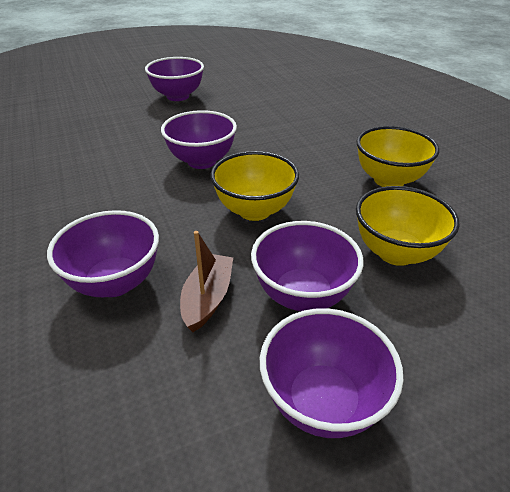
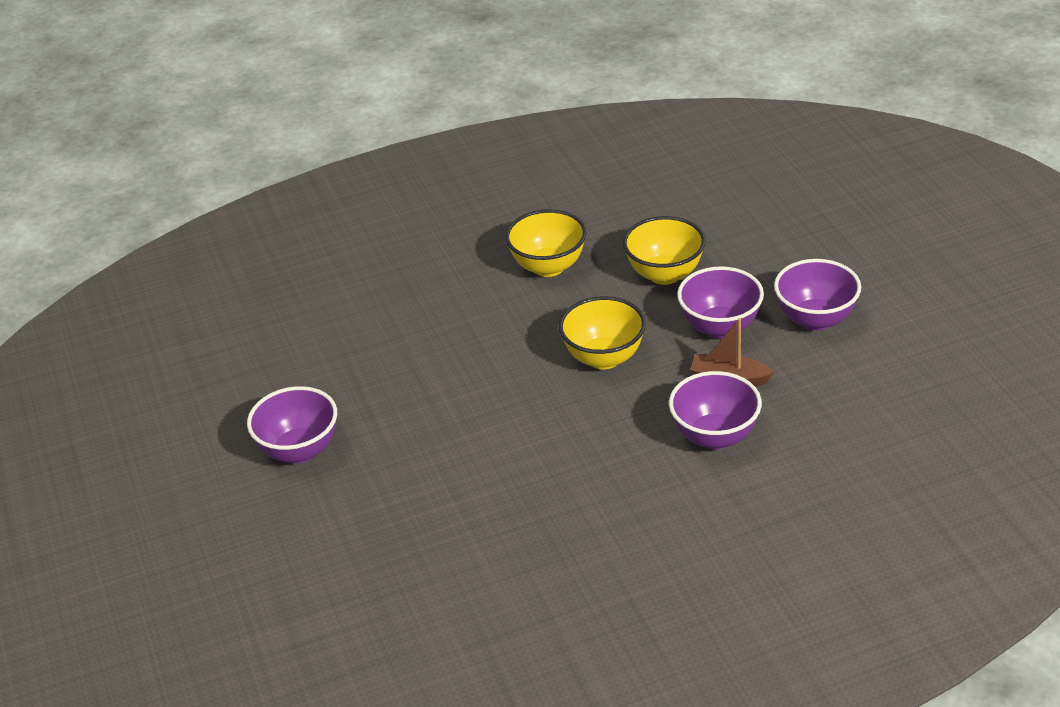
camera: 85 degrees left, 0 degrees up
purple bowl [161,110,237,169] -> none

